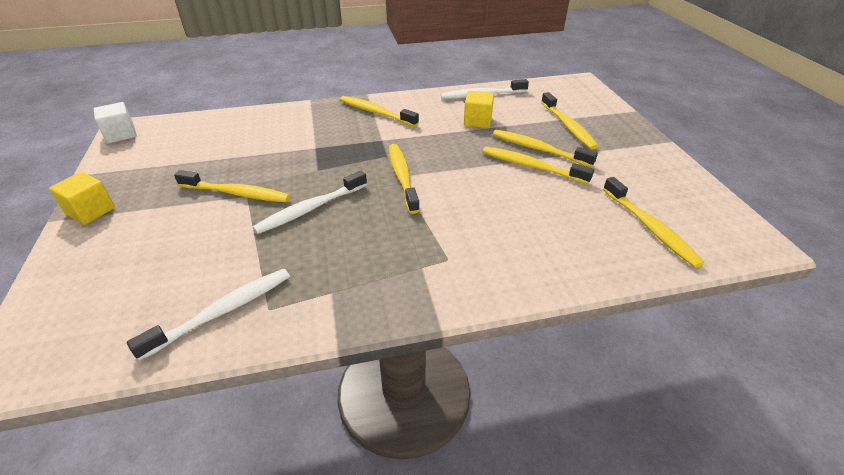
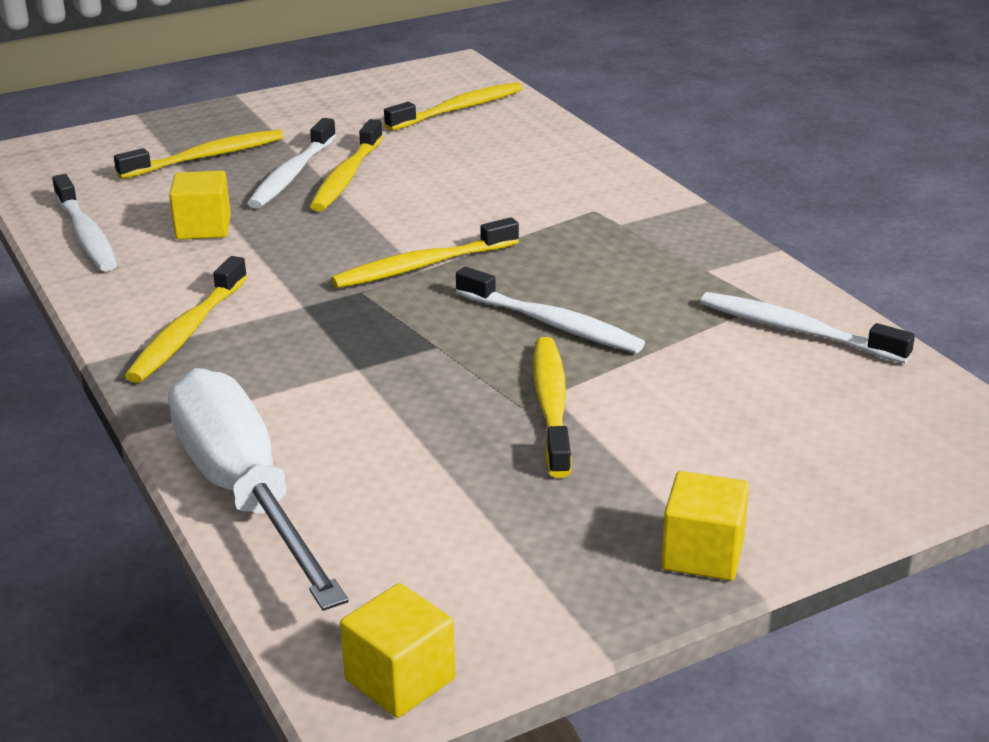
camera: 105 degrees left, 10 degrees down
white cube [94,102,137,143] -> yellow cube [340,583,455,718]
yellow toothbrush [493,130,598,167] -> white toothbrush [248,118,336,209]
none -> white screwdriver [168,368,349,611]

